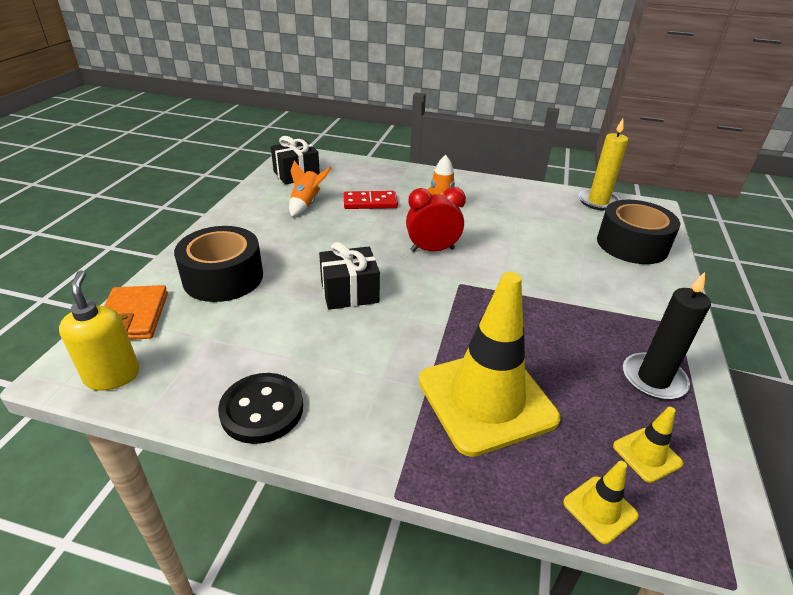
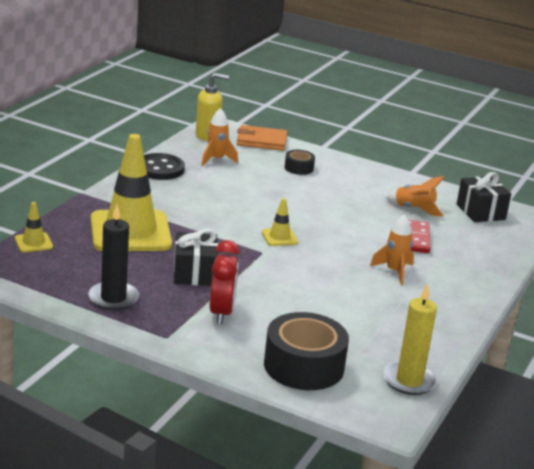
camera: 100 degrees right, 10 degrees down
black tape [174,226,263,302] -> black tape [285,150,315,175], size x0.49
black gift [319,242,380,310] -> black gift moved to [174,229,218,286]
red clock [406,187,466,252] -> red clock moved to [210,240,240,324]
yellow traffic cone [613,407,683,483] -> yellow traffic cone moved to [262,198,298,246]
none -> orange rocket [201,108,238,166]

